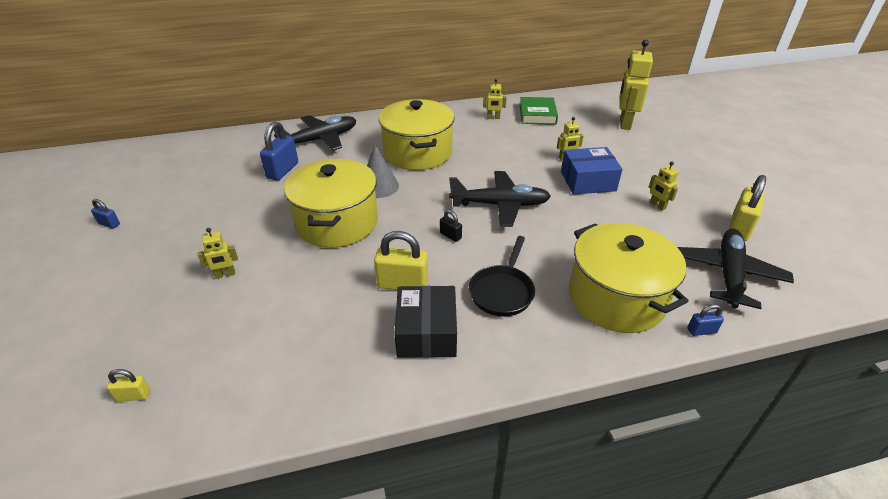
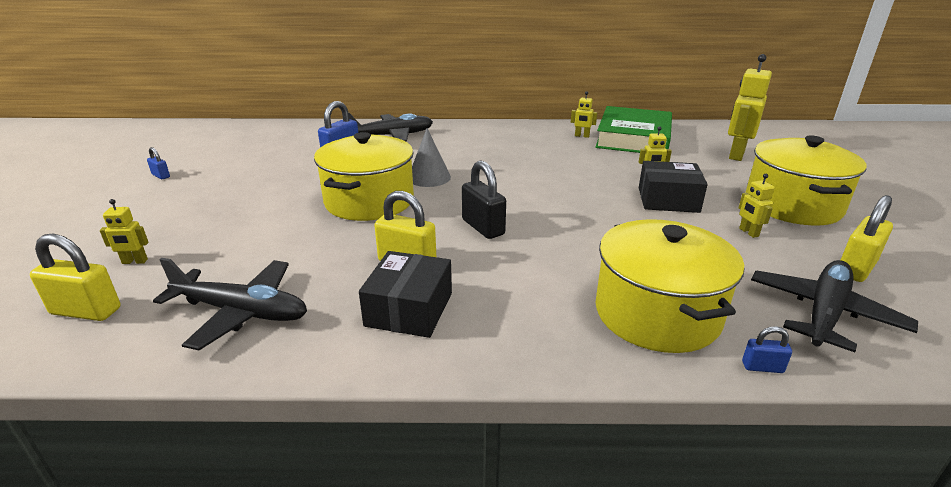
camera: 15 degrees right, 10 degrees down
yellow padlock [107,369,150,401] -> yellow padlock [30,234,121,321], size x1.96
yellow robot [198,228,238,279] -> yellow robot moved to [100,199,148,264]
yellow pot [379,99,455,170] -> yellow pot moved to [745,136,867,226]
black padlock [440,210,462,242] -> black padlock [462,160,506,239], size x1.96
black plane [449,171,551,227] -> black plane moved to [153,258,307,350]
black pan [469,236,535,317] -> none
green book [520,97,558,125] -> green book [595,106,672,153], size x1.73
blue box [561,147,623,194] -> black box [639,161,708,213]

